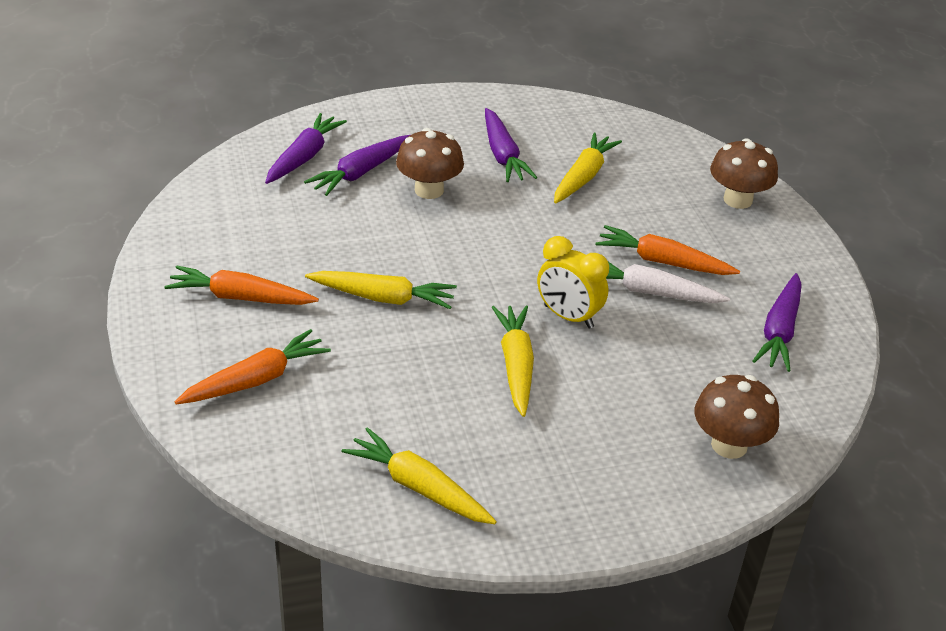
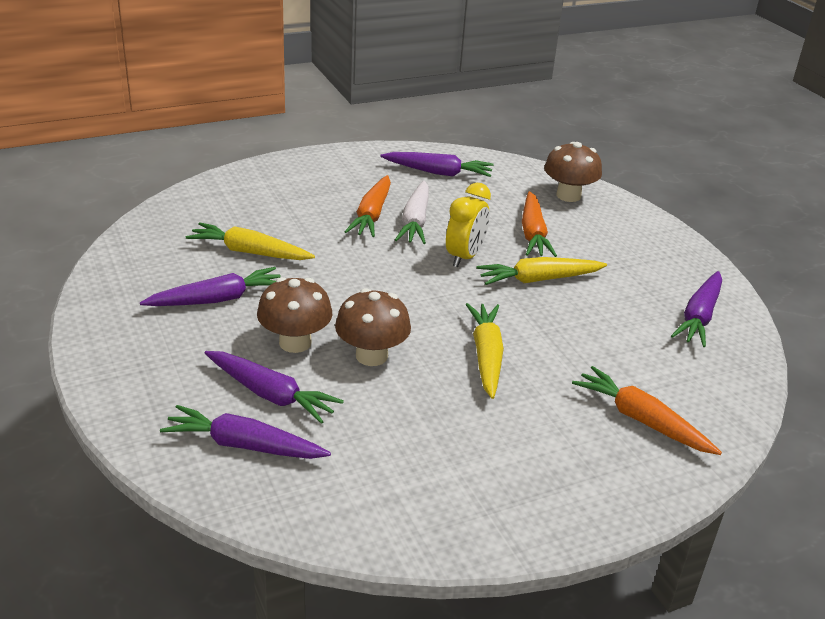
camera: 100 degrees left, 5 degrees down
orange carrot [164,265,319,305] -> orange carrot moved to [522,191,557,257]
yellow carrot [342,427,497,524] -> purple carrot [671,271,722,347]
brown mushroom [710,138,778,209] -> brown mushroom moved to [335,288,411,366]

